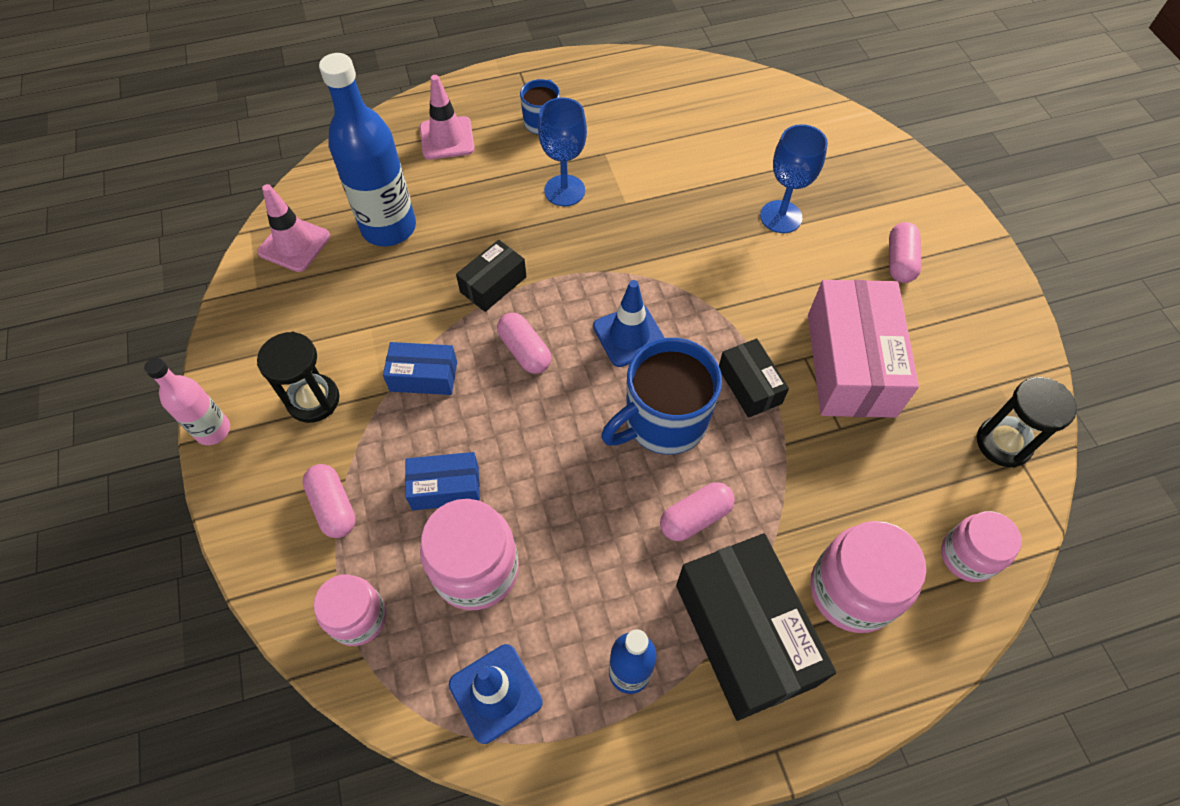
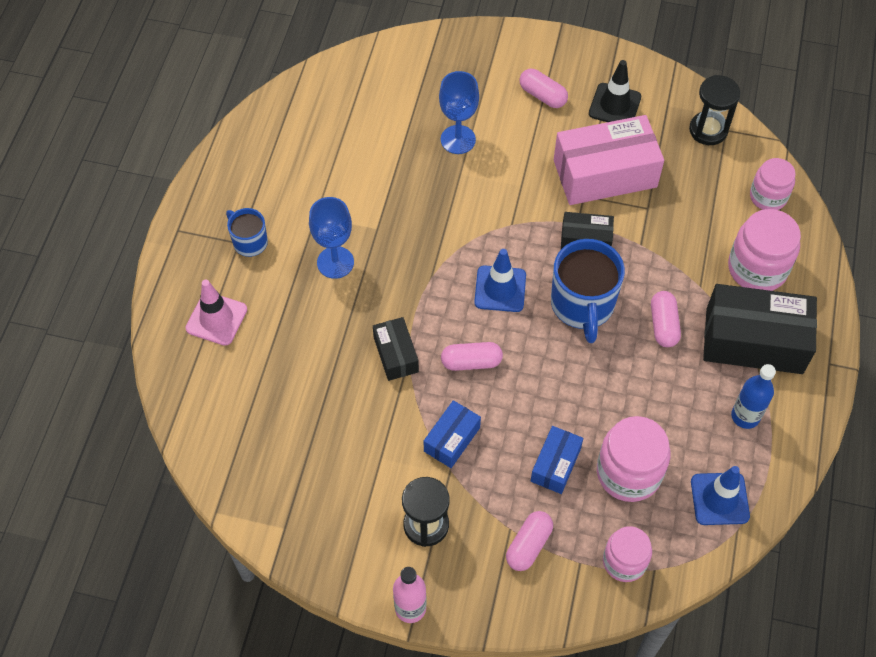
camera: 60 degrees left, 0 degrees up
pink traffic cone [257,184,331,272] -> none
pink capsule [302,464,356,538] -> pink capsule turned 60 degrees counterclockwise [506,511,553,571]
blue bottle [319,53,416,246] -> none
pink box [808,280,919,418] -> pink box turned 45 degrees counterclockwise [554,115,664,205]
none -> black traffic cone [589,60,641,122]

